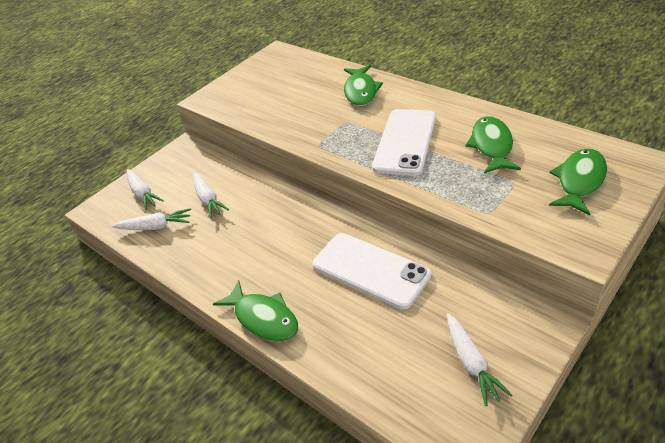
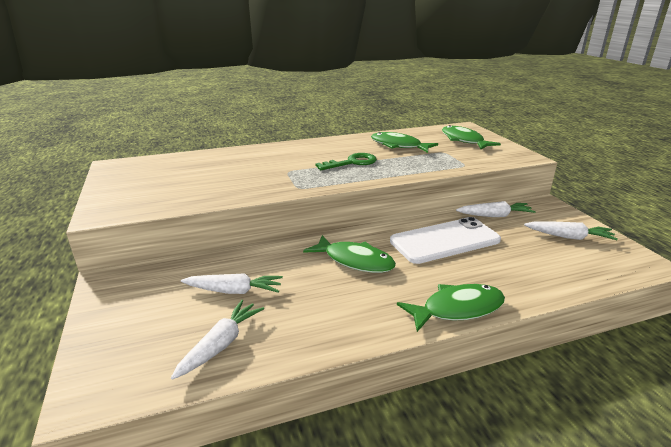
camera: 65 degrees left, 15 degrees down
white carrot [127,169,164,210] -> white carrot moved to [456,201,536,217]
green fish [344,65,383,106] -> green fish moved to [303,235,396,273]
white phone [372,109,436,176] -> green key [316,153,377,170]

